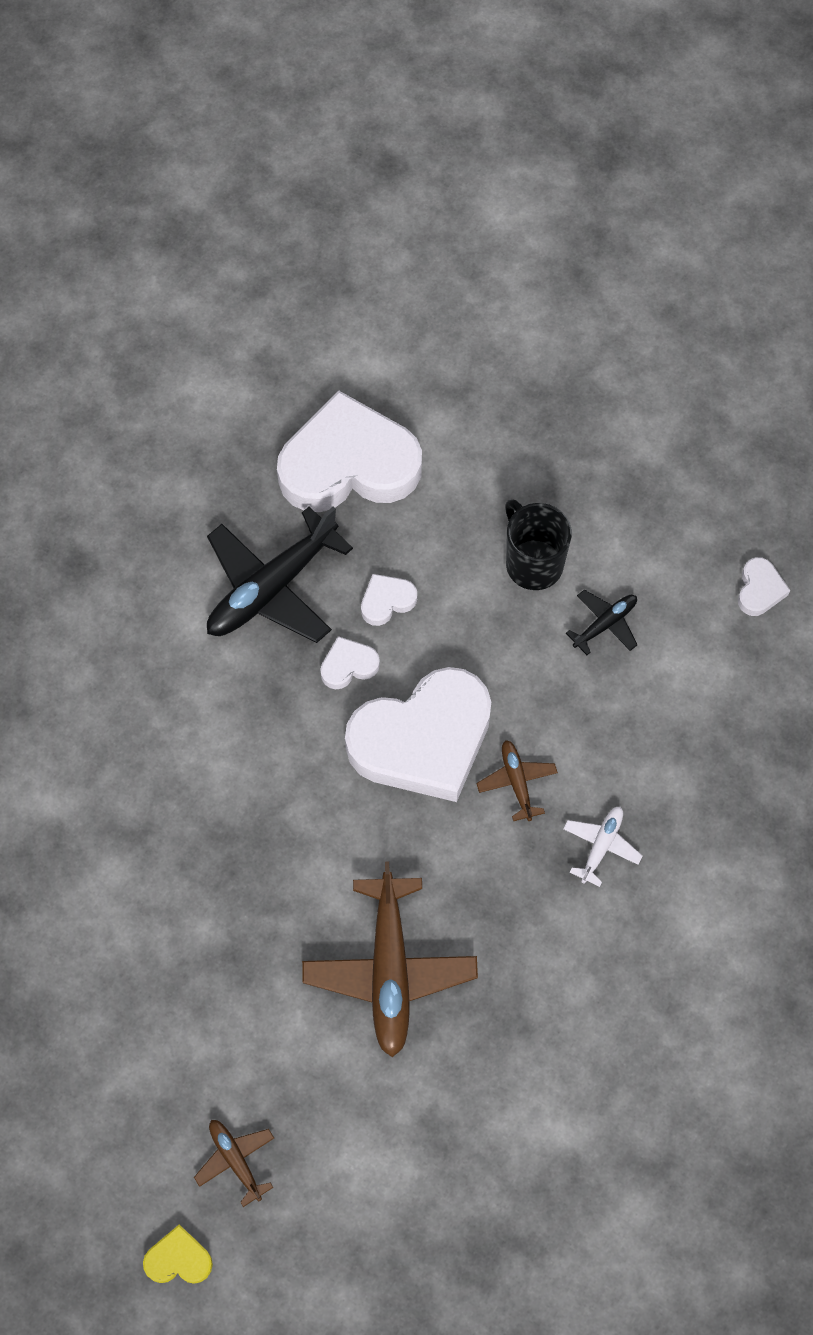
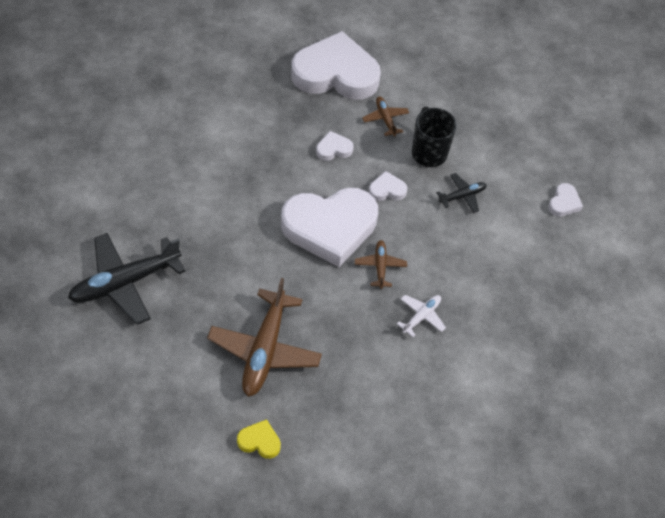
camera: 10 degrees right, 10 degrees down
yellow heart [143,1224,213,1284] -> yellow heart moved to [237,419,281,459]
brown plane [194,1120,274,1207] -> brown plane moved to [362,96,409,136]
black plane [207,506,353,643] -> black plane moved to [68,233,185,325]
white heart [320,636,380,689] -> white heart moved to [369,171,407,201]

